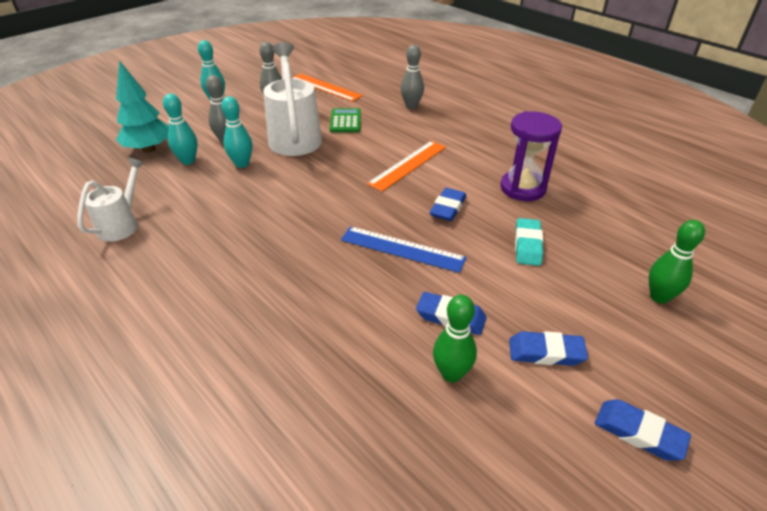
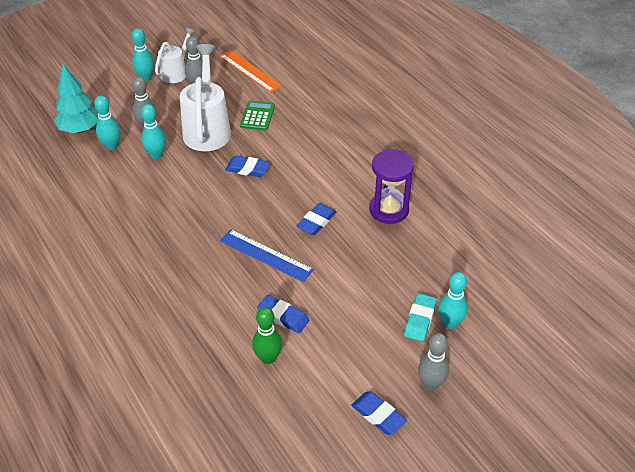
camera: 10 degrees right, 5 degrees up
white watering can [77,158,145,242] -> white watering can moved to [155,27,195,83]
orange ruler [367,141,446,192] -> none
grey bowling pin [401,45,424,109] -> grey bowling pin moved to [418,333,449,390]
blue eraser [509,331,588,366] -> blue eraser moved to [225,155,270,177]
turquoise eraser [515,218,543,266] -> turquoise eraser moved to [404,293,437,342]
green bowling pin [649,220,705,303] -> turquoise bowling pin [438,272,468,329]

